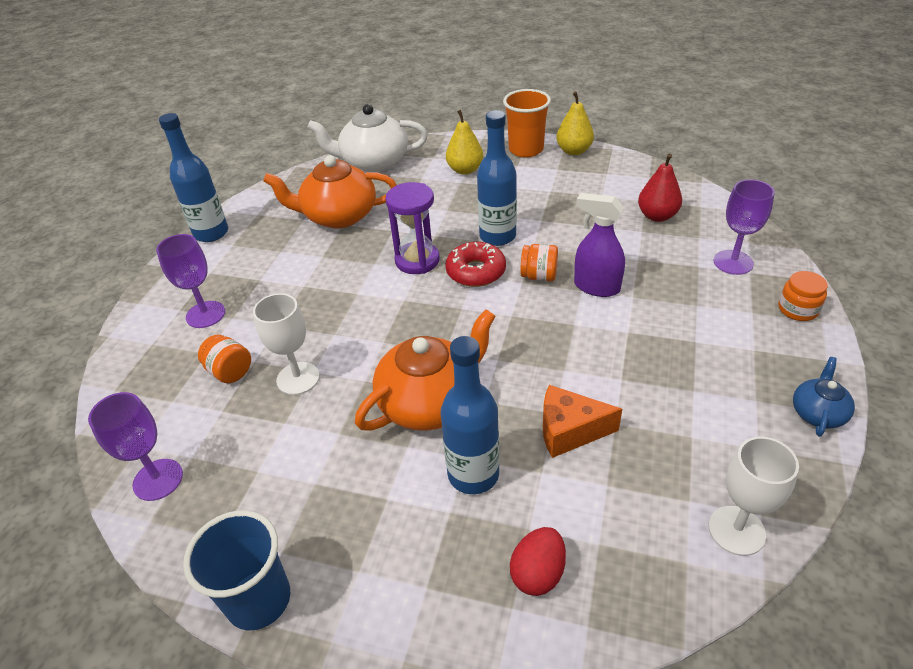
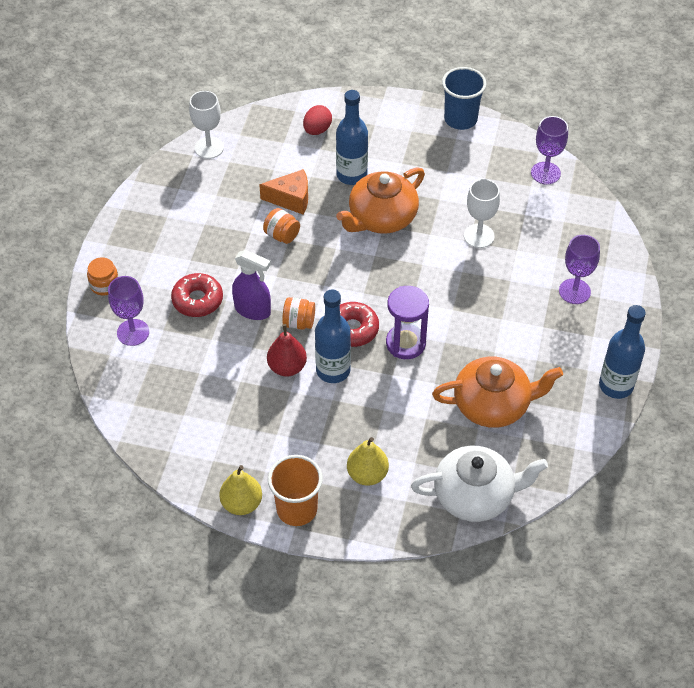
camera: 175 degrees right, 10 degrees up
orange jar [198,334,251,383] -> orange jar moved to [263,208,300,244]
red pear [638,154,682,222] -> red pear moved to [267,324,307,377]
blue teapot [793,357,855,437] -> none
none -> red donut [171,273,223,317]

